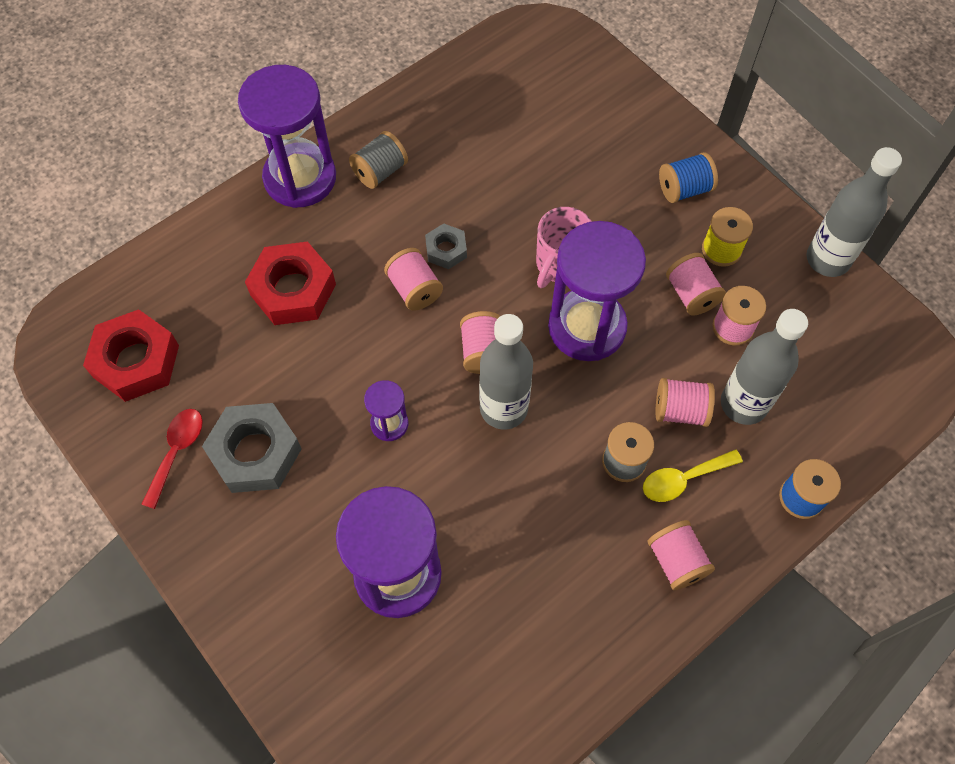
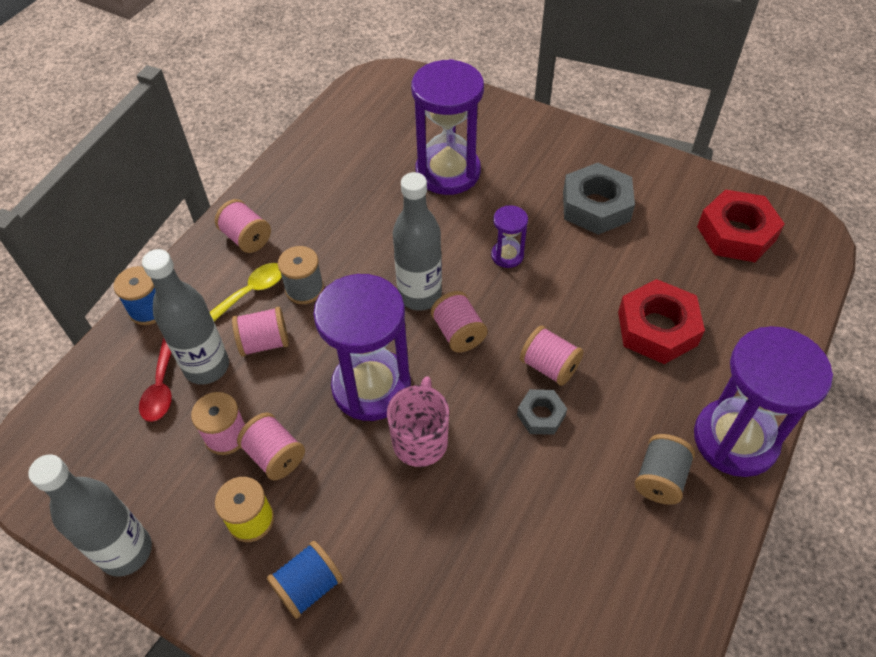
camera: 160 degrees right, 10 degrees down
red spoon [141,409,203,509] -> red spoon moved to [139,338,172,422]

